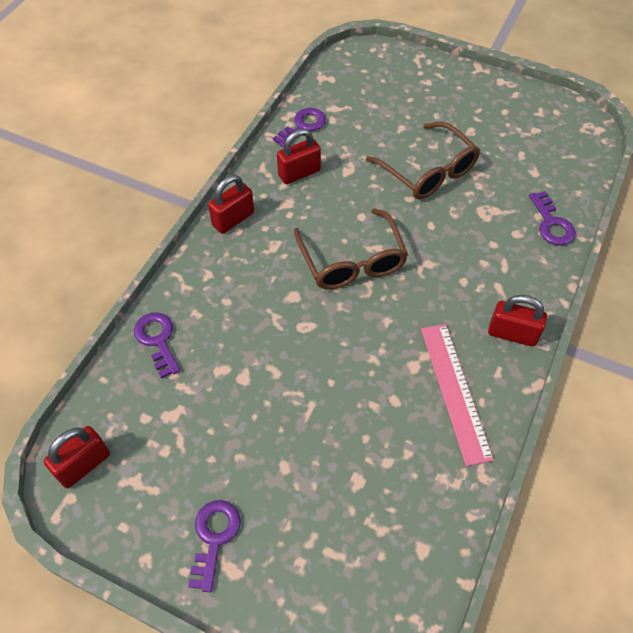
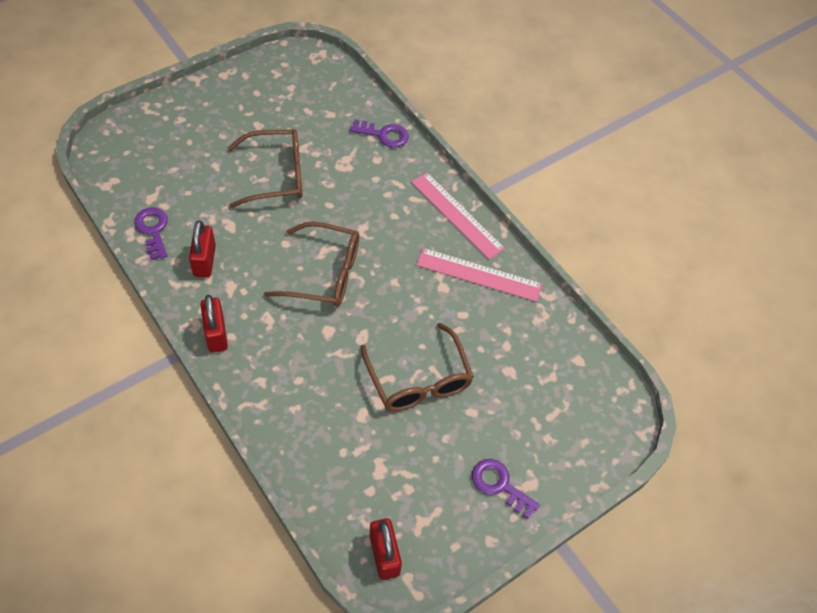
camera: 65 degrees left, 0 degrees up
purple key [134,313,180,379] -> none
red padlock [488,295,547,347] -> pink ruler [411,172,505,260]
none -> brown glasses [360,323,474,412]

